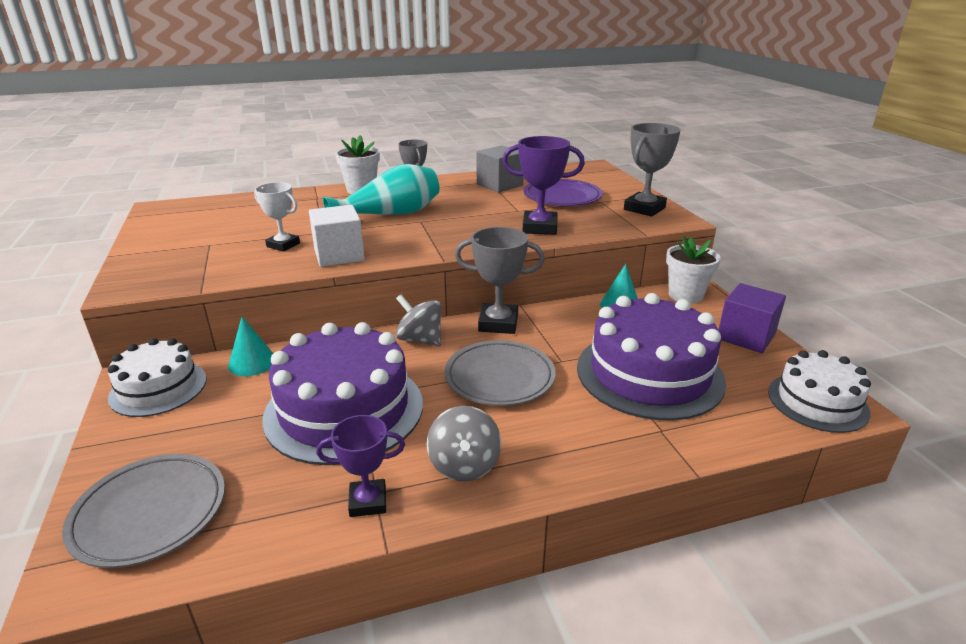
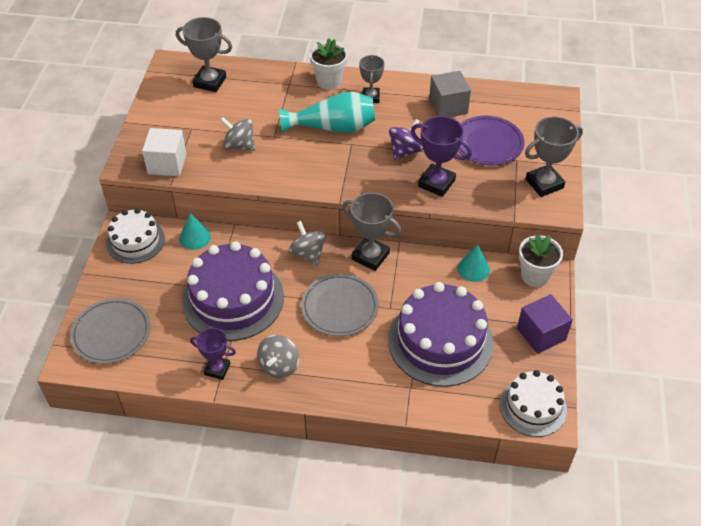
camera: 25 degrees right, 20 degrees up
white trophy [254,182,300,252] -> grey spinning top [220,117,255,151]
white cube [309,205,365,267] -> white cube moved to [142,128,187,176]
none -> grey trophy [176,17,232,92]
none -> purple spinning top [389,119,423,160]

